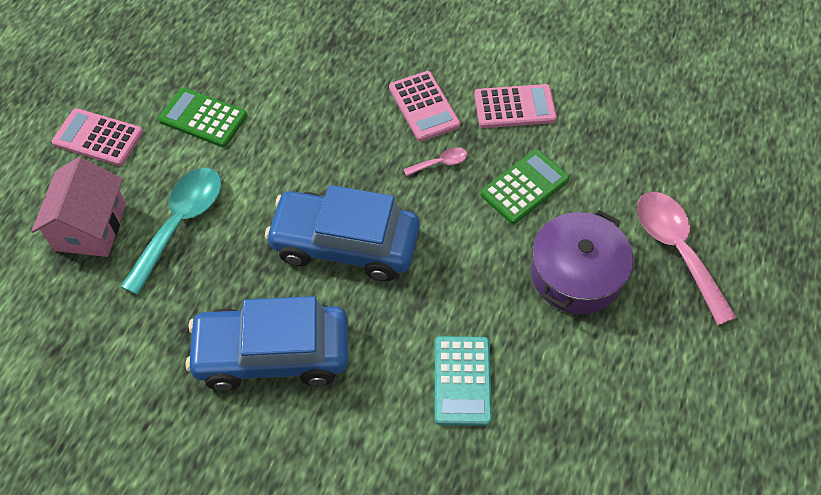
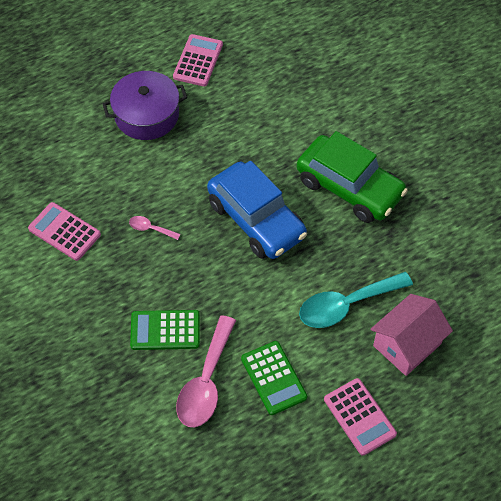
camera: 140 degrees left, 0 degrees up
blue car [186,296,349,391] -> green car [297,131,408,223]
pink calculator [389,71,460,141] -> pink calculator moved to [173,34,223,86]
turquoise calculator [435,336,492,426] -> none
green calculator [480,149,570,224] -> green calculator moved to [130,310,200,350]
pink spoon [637,192,737,325] -> pink spoon moved to [176,315,236,427]

